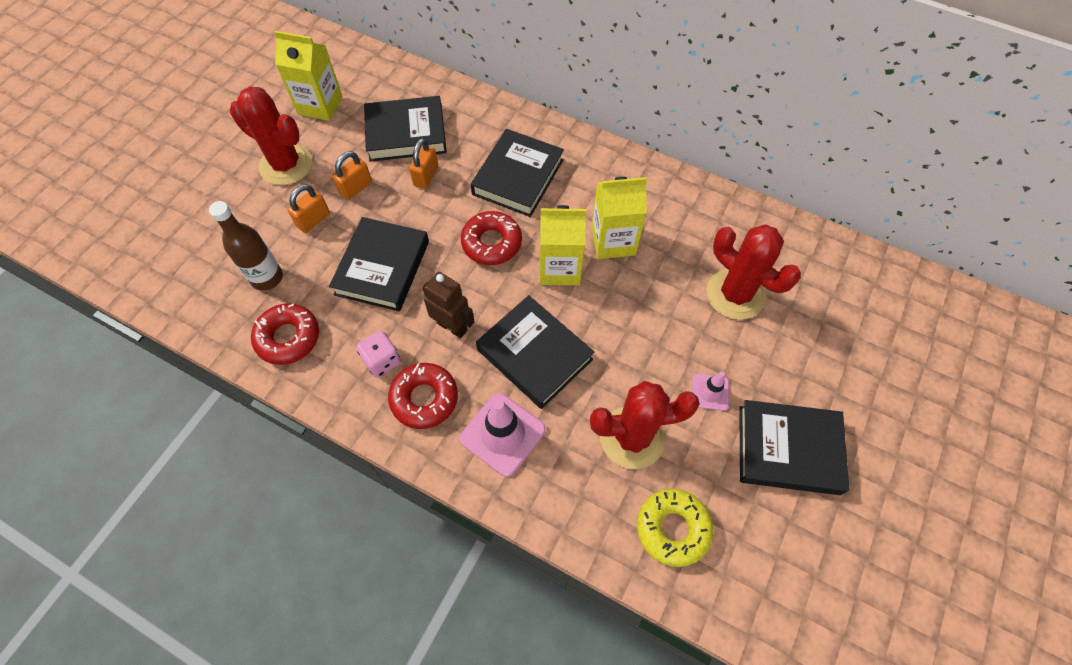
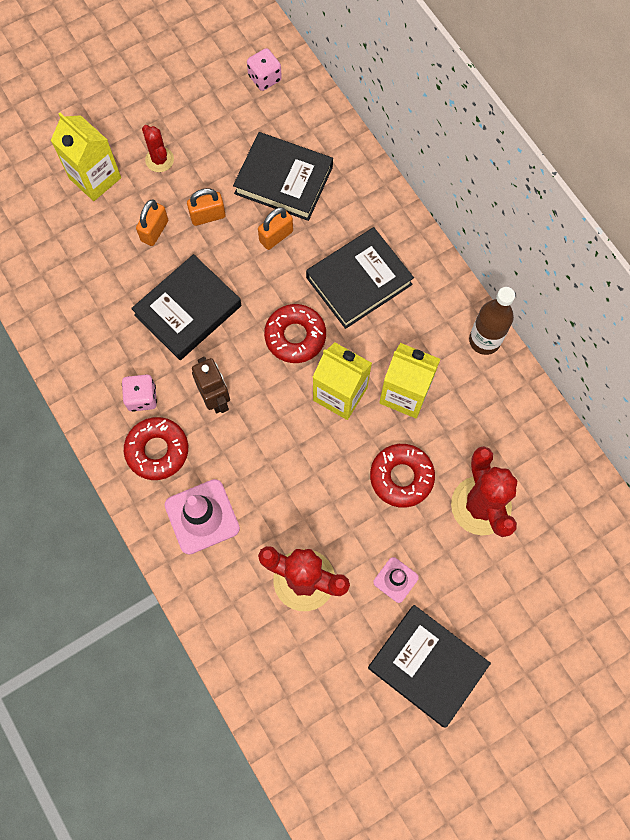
camera: 30 degrees right, 10 degrees up
brown bottle [209,201,283,291] -> brown bottle moved to [469,287,515,355]
red cactus [230,86,312,185] -> red cactus [142,125,174,172], size x0.53
red donut [251,303,319,365] -> red donut moved to [370,444,435,508]
yellow carton [274,31,343,121] -> yellow carton moved to [51,113,121,201]
orange padlock [287,184,330,233] -> orange padlock turned 45 degrees counterclockwise [136,200,168,246]
black book [476,295,594,409] -> none
yellow donut [637,489,714,567] -> none
none -> pink dice [247,48,282,91]

